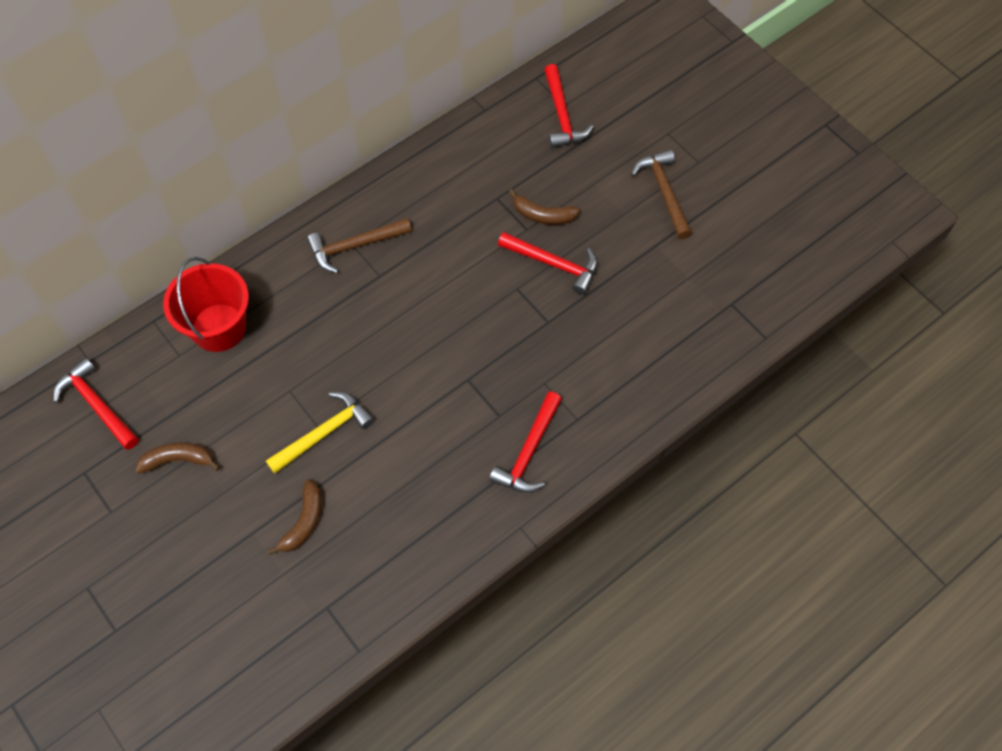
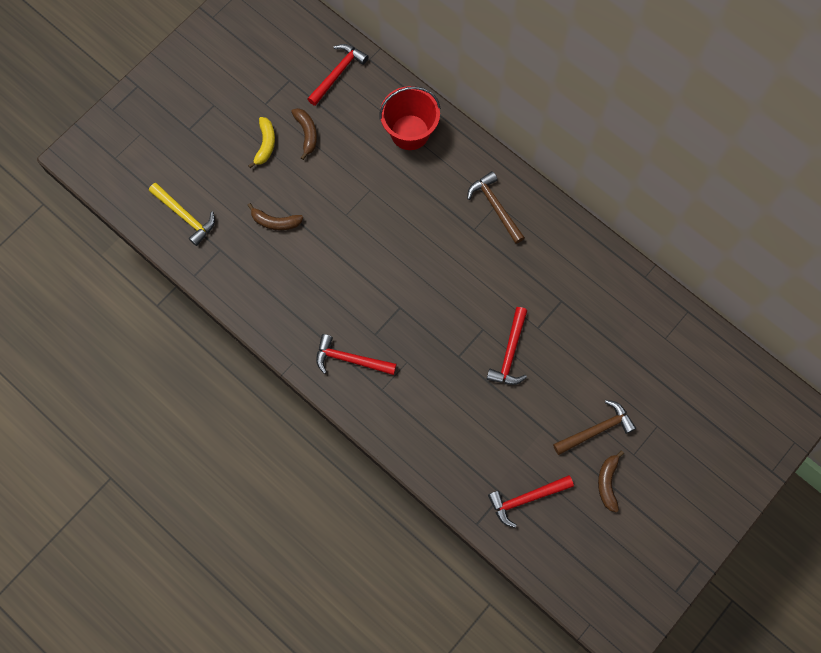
camera: 80 degrees right, 10 degrees up
yellow hammer [266,392,374,474] -> yellow hammer moved to [149,183,215,246]
brown banana [509,189,581,225] -> brown banana moved to [598,450,624,513]
red hammer [544,64,593,148] -> red hammer moved to [488,475,574,528]
none -> yellow banana [248,117,275,168]

